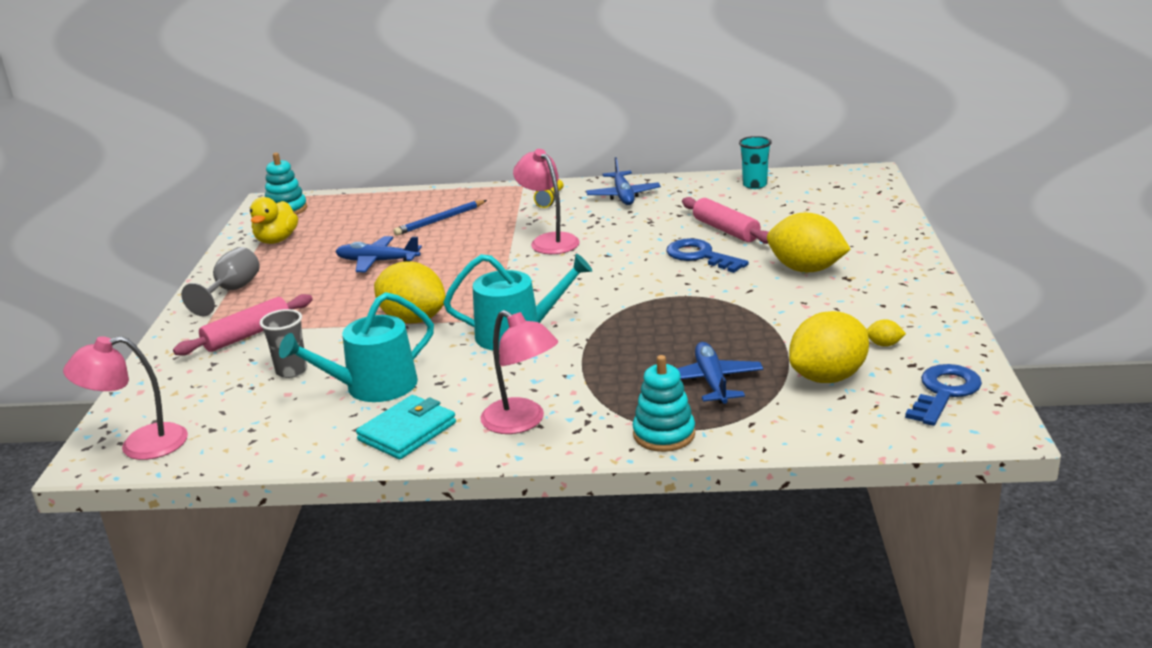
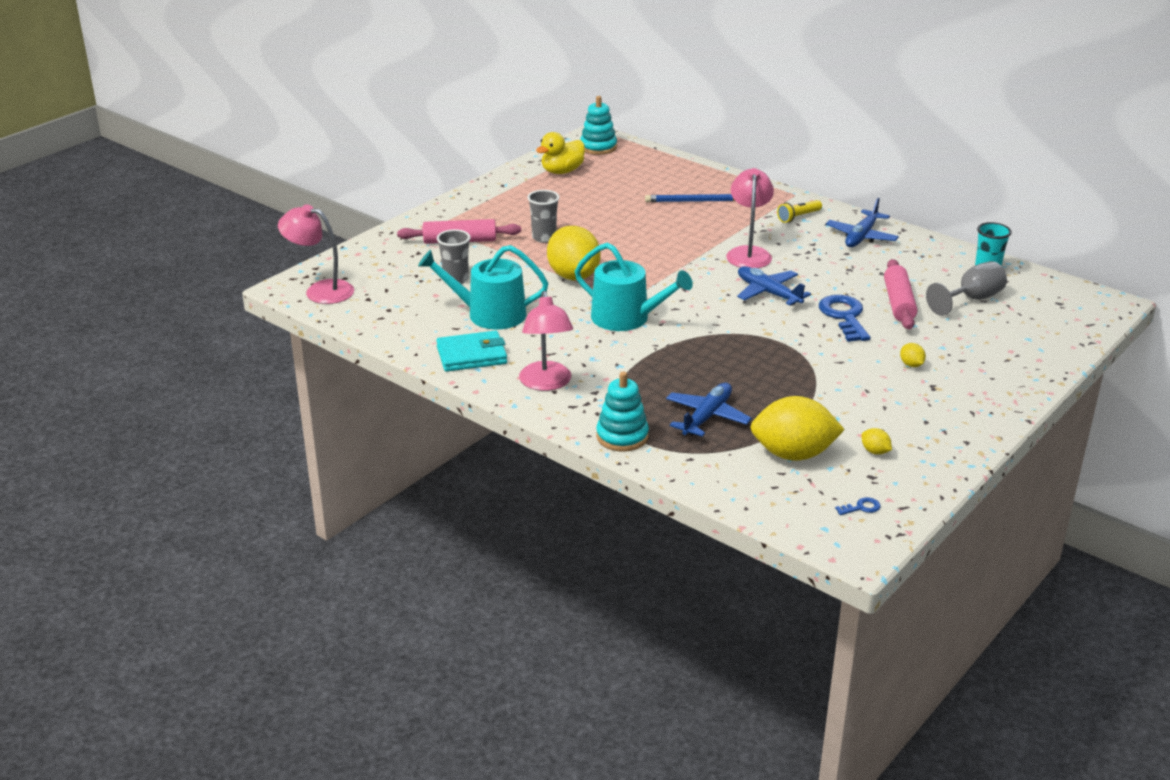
camera: 35 degrees right, 5 degrees up
grey goblet [181,247,260,316] -> grey goblet moved to [926,261,1007,316]
blue plane [335,236,422,272] -> blue plane moved to [737,266,811,305]
yellow lemon [767,212,851,272] -> yellow lemon [900,343,926,367], size x0.40
blue key [905,364,982,426] -> blue key [835,497,881,515], size x0.44
none -> grey cup [527,190,560,243]

